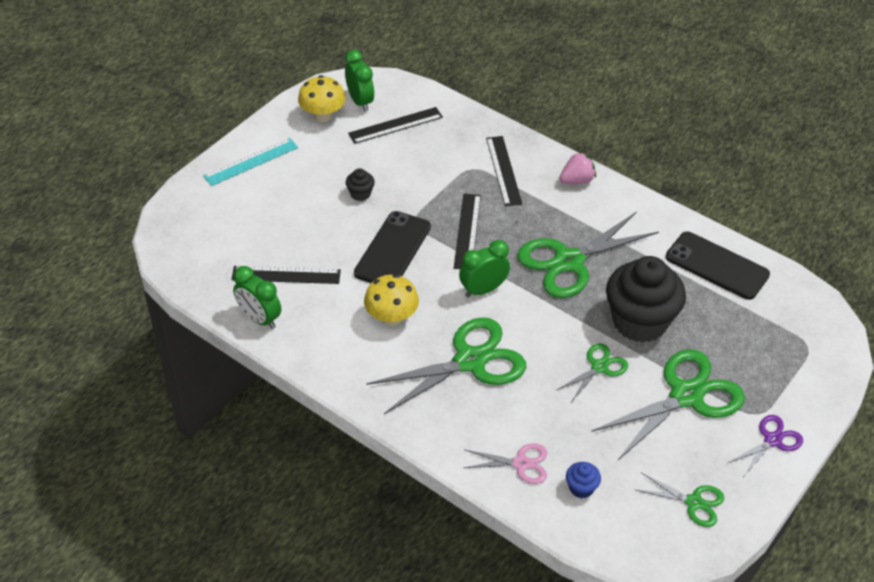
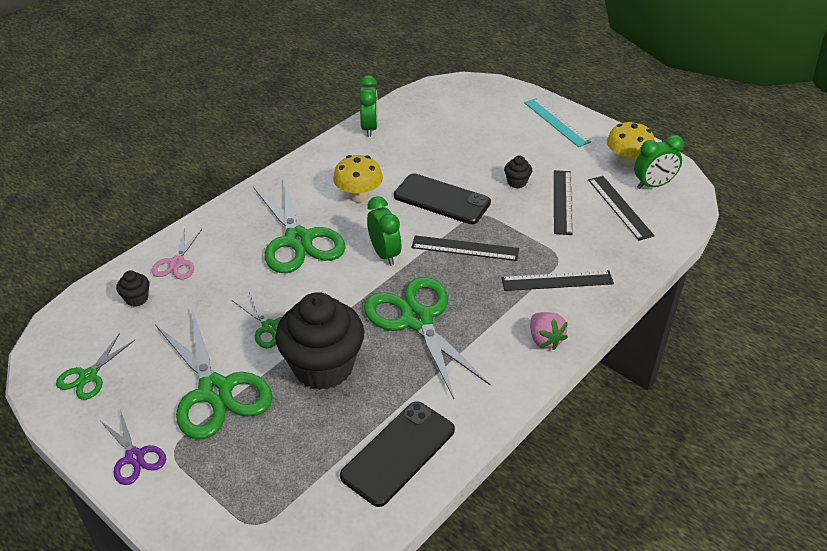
camera: 95 degrees right, 5 degrees down
black ruler [231,266,341,284] -> black ruler moved to [554,170,572,235]
green clock [233,266,281,329] -> green clock turned 135 degrees clockwise [359,76,378,137]
blue cupcake [566,462,601,498] -> black cupcake [116,270,150,307]

